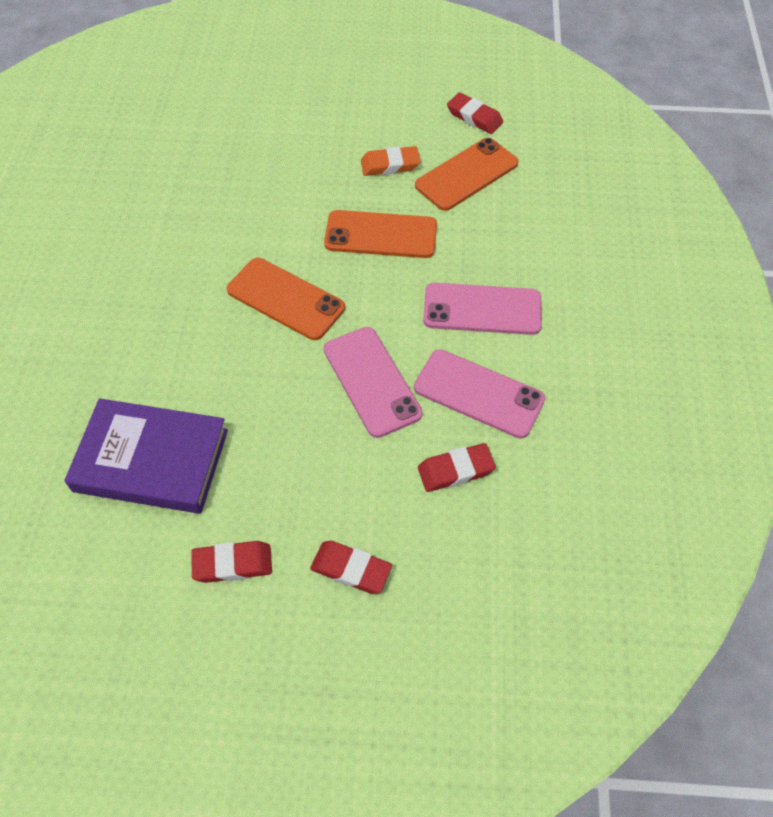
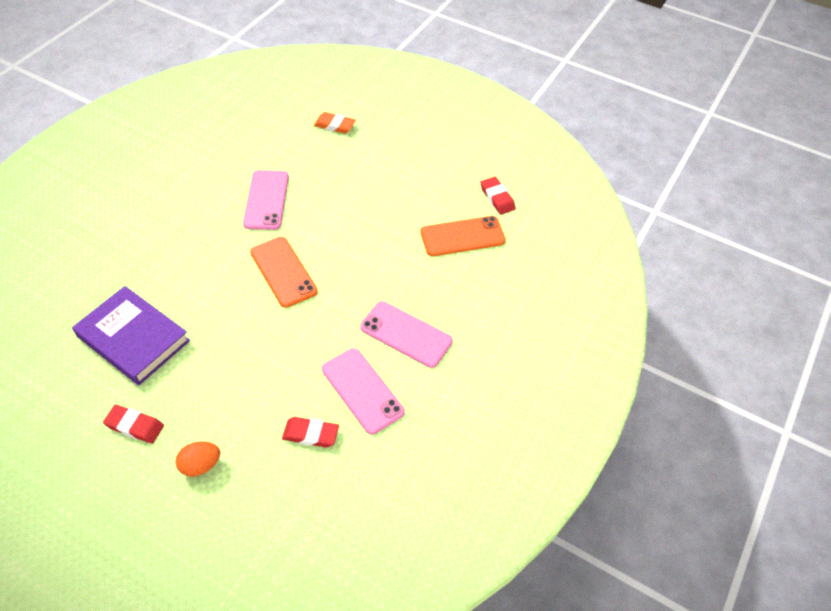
camera: 25 degrees right, 5 degrees down
red eraser [310,541,392,594] -> orange egg [176,441,220,477]
orange phone [324,210,437,258] -> none
pink phone [324,327,423,438] -> pink phone moved to [243,170,289,230]
orange eraser [361,146,421,176] -> orange eraser moved to [314,112,356,134]

